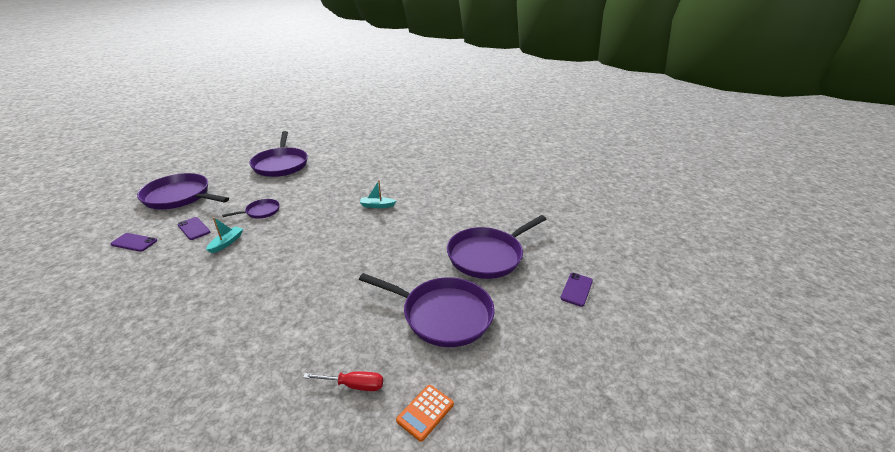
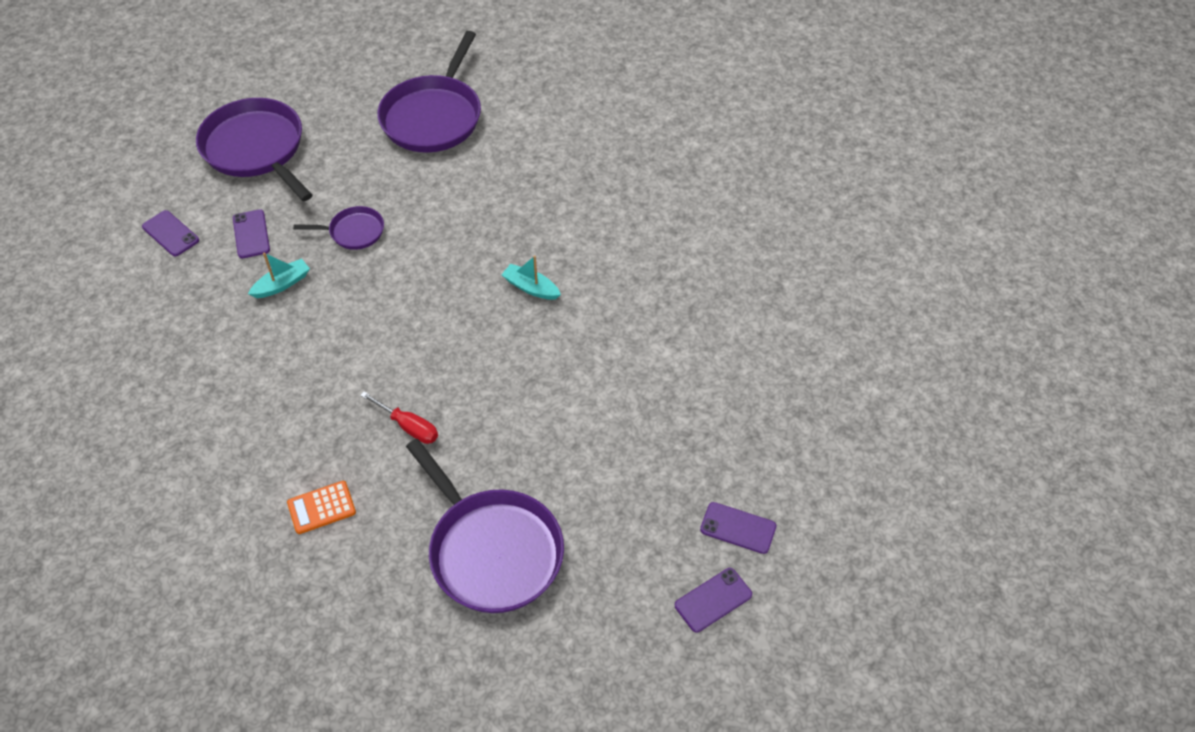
camera: 30 degrees right, 20 degrees up
red screwdriver [303,371,383,391] -> red screwdriver moved to [360,391,438,444]
orange calculator [396,385,454,442] -> orange calculator moved to [287,481,356,534]
purple pan [447,215,546,279] -> none
none -> purple phone [700,502,776,554]

